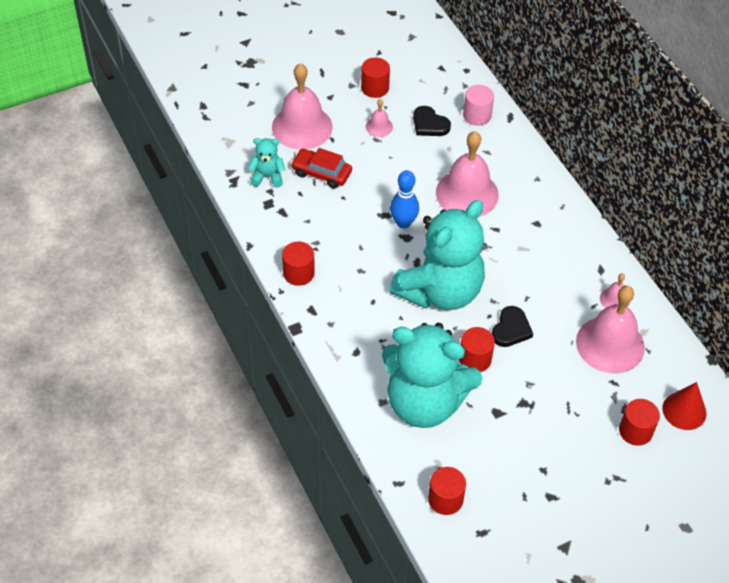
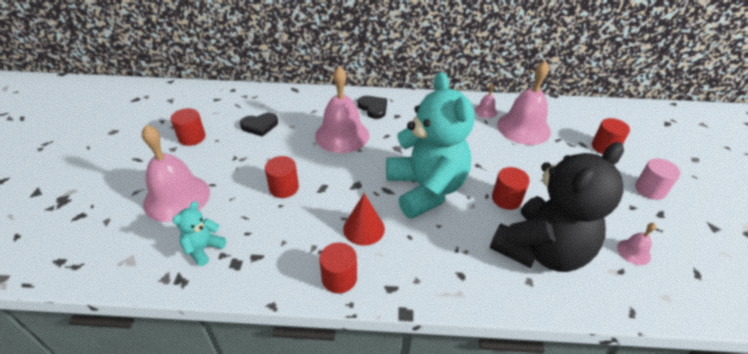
camera: 60 degrees left, 10 degrees down
red car [291,148,352,189] -> none
pink bell [366,99,393,137] -> pink bell moved to [617,223,656,265]
turquoise teddy bear [382,323,482,428] -> black teddy bear [490,142,624,272]
blue bowling pin [390,170,419,228] -> none
red cylinder [428,467,466,515] -> red cylinder moved to [265,156,299,198]
pink cylinder [463,85,494,126] -> pink cylinder moved to [635,158,681,200]
black heart [492,306,533,347] -> black heart moved to [358,96,387,119]
red cone [662,382,706,430] -> red cone moved to [343,194,385,246]

